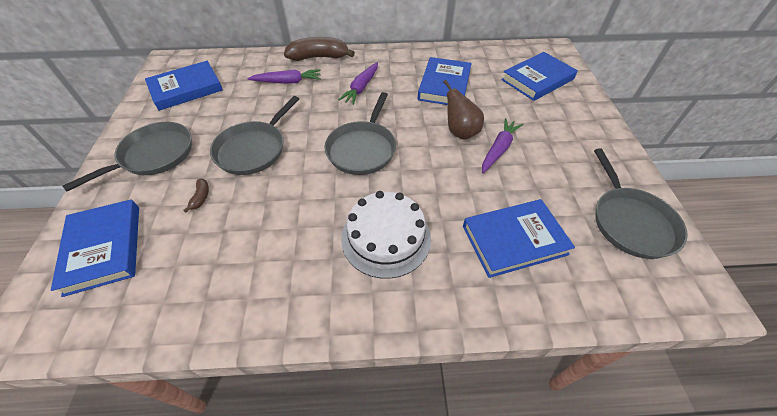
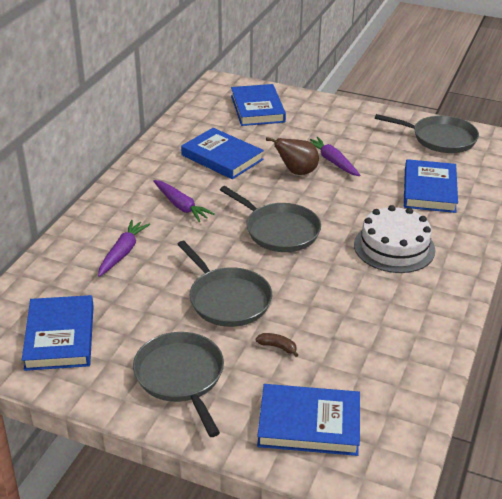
camera: 65 degrees left, 15 degrees down
brown banana [284,37,355,61] -> none

